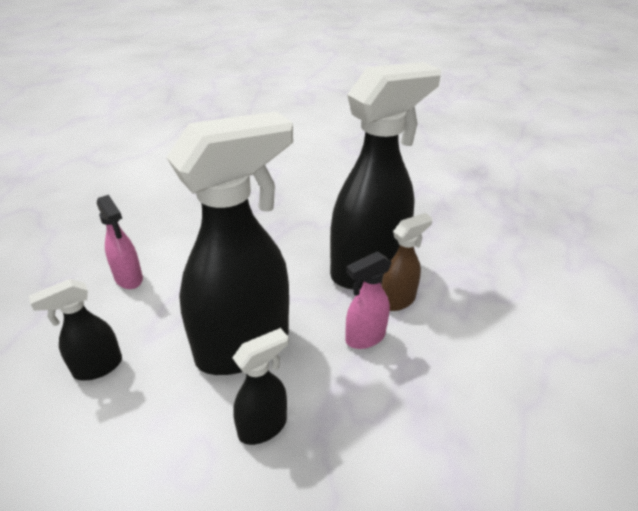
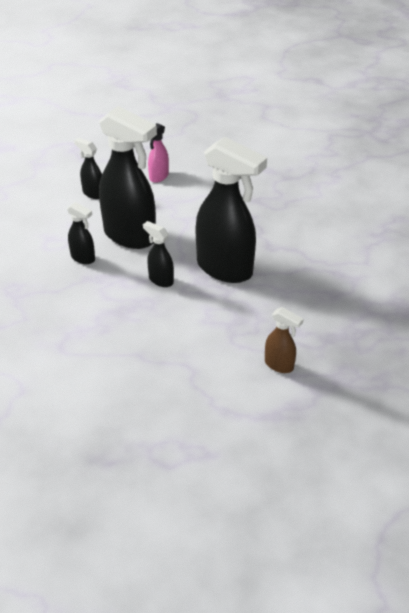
camera: 70 degrees right, 5 degrees up
pink spray bottle [345,251,392,349] -> black spray bottle [143,221,174,287]
brown spray bottle [381,213,433,311] -> brown spray bottle moved to [265,307,303,373]

